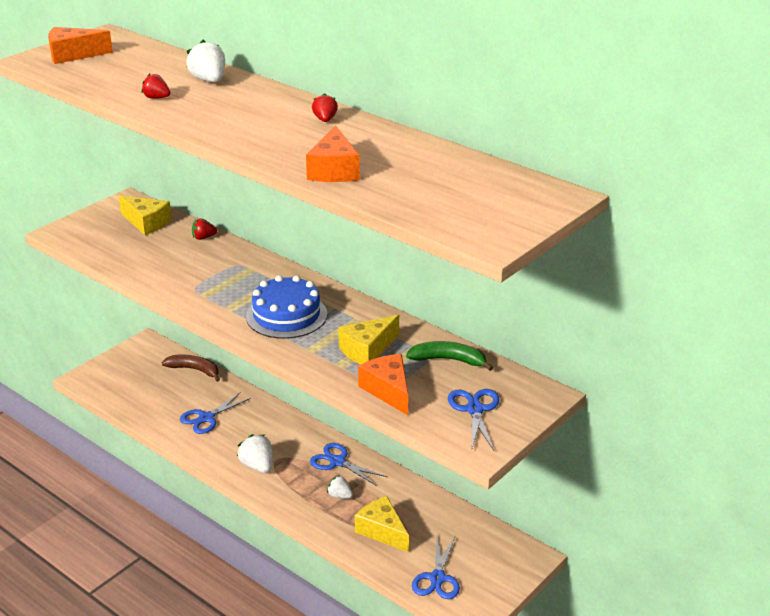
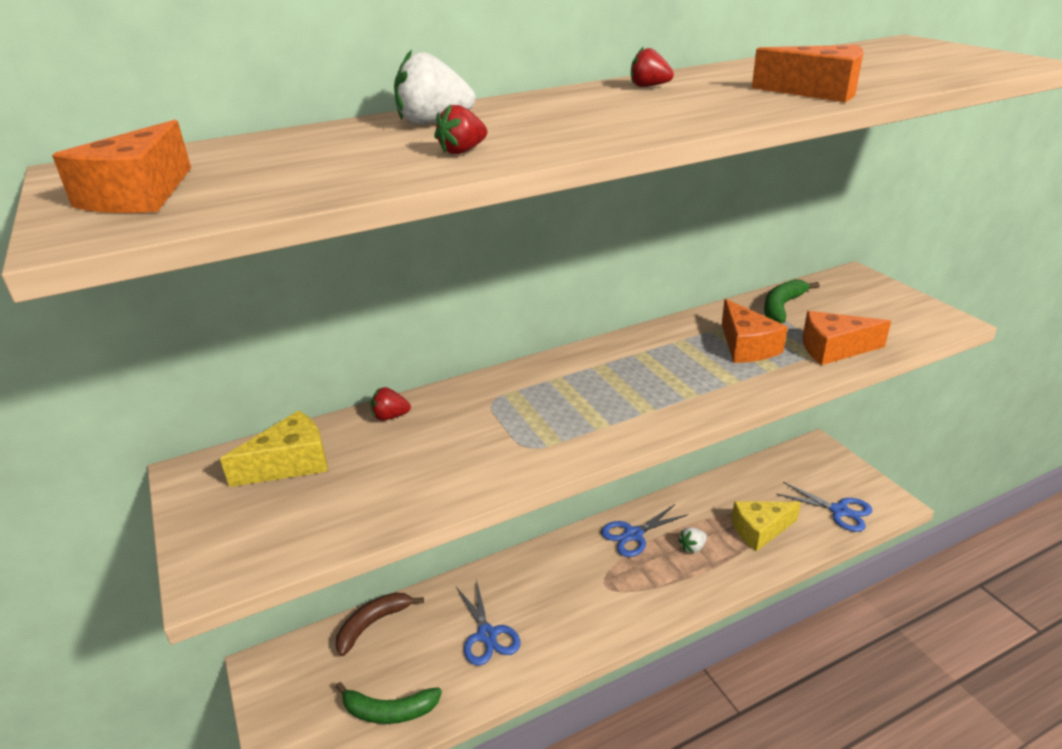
camera: 65 degrees left, 0 degrees up
red strawberry [192,218,217,240] -> red strawberry turned 75 degrees clockwise [371,387,411,421]
white strawberry [237,434,272,473] -> none
blue cake [246,275,327,339] -> none
yellow cheese [338,315,399,365] -> orange cheese [722,299,788,363]
blue scissors [448,389,500,451] -> none
none -> green banana [335,682,442,724]

